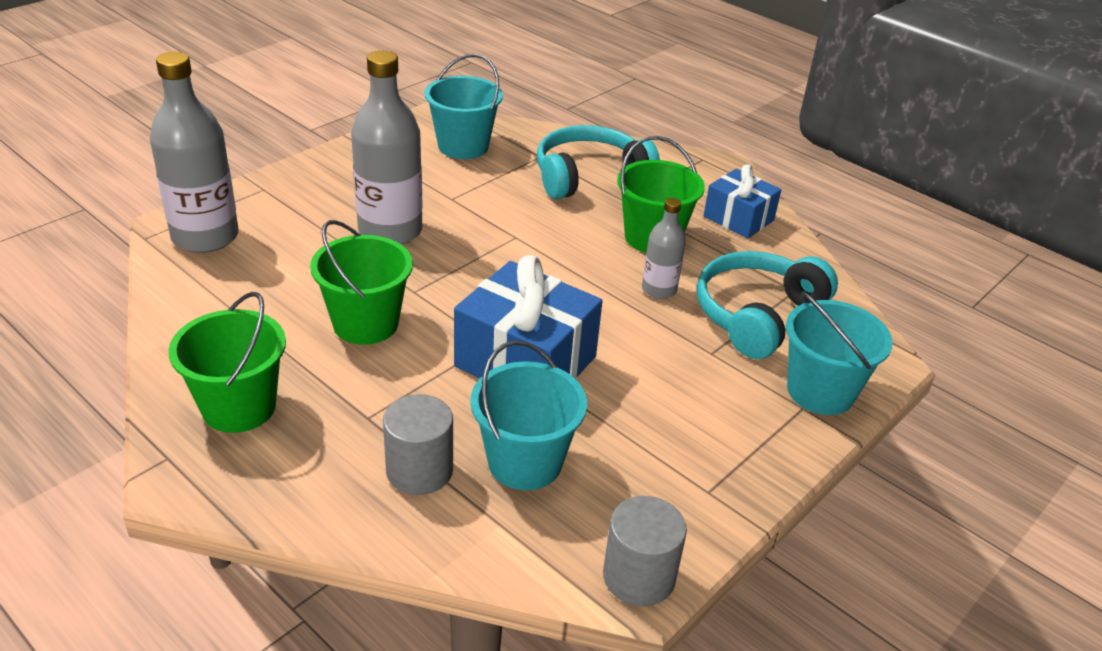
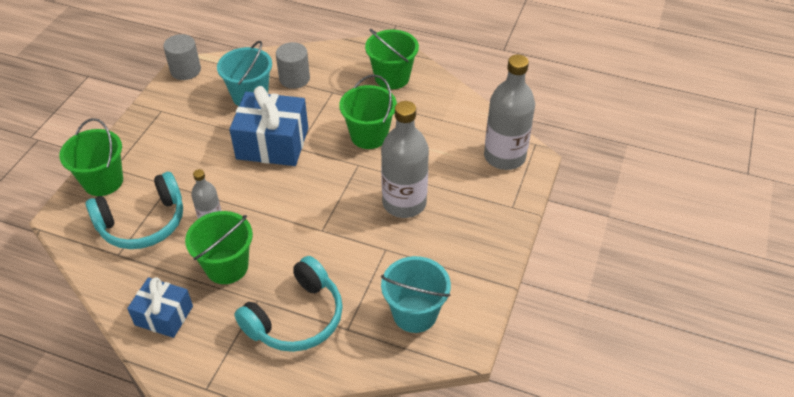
camera: 160 degrees right, 10 degrees up
turquoise headphones [697,251,838,359] -> turquoise headphones turned 45 degrees clockwise [86,172,183,249]
turquoise bucket [786,291,893,415] -> green bucket [59,118,123,196]

